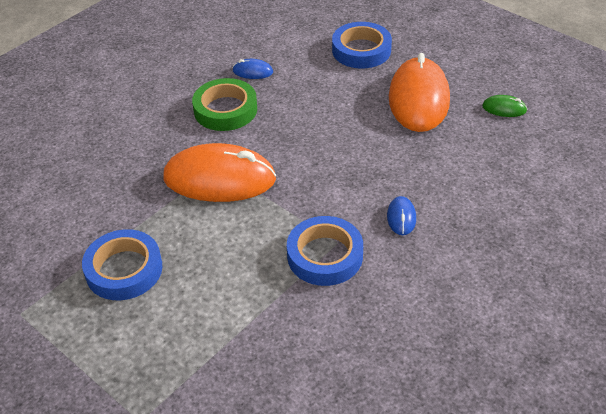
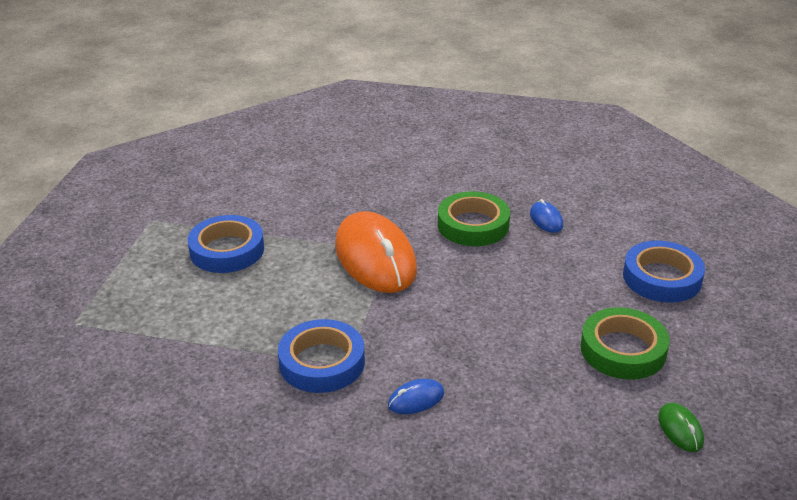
camera: 60 degrees right, 10 degrees down
orange mouse [389,53,450,132] -> green tape [581,307,670,380]

